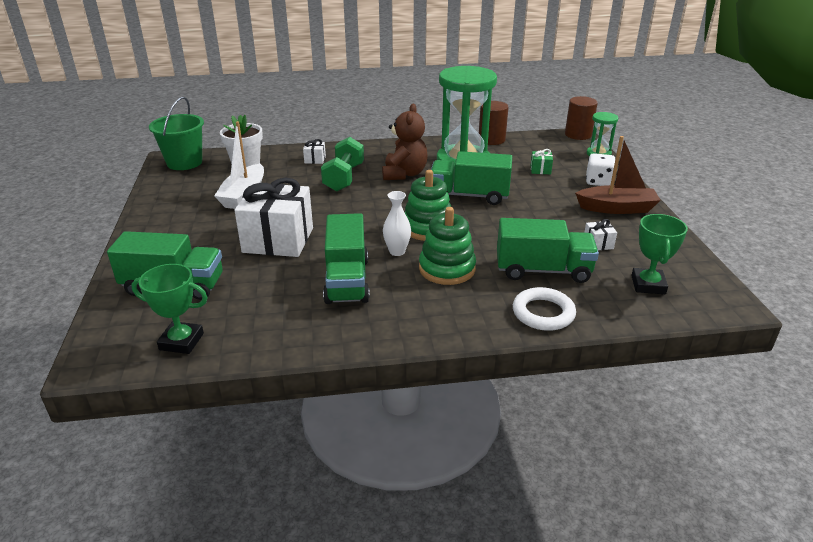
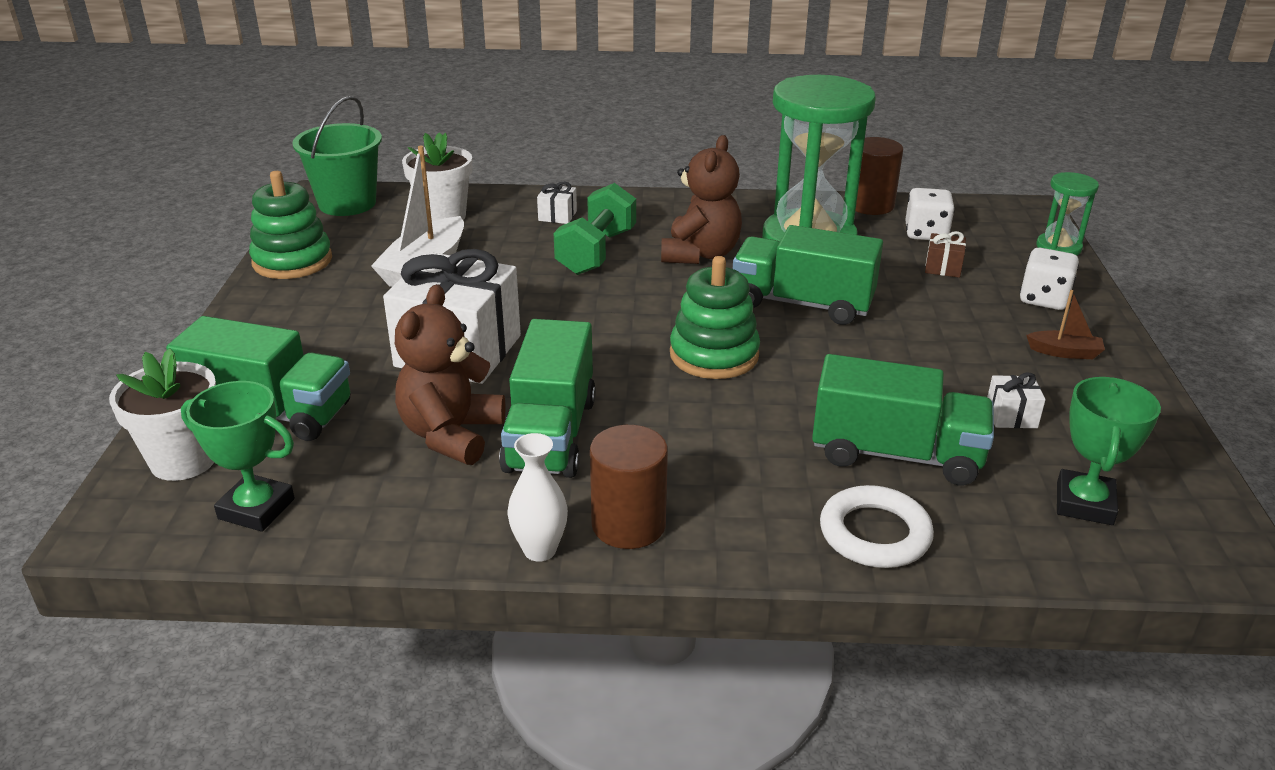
camera: 10 degrees right, 0 degrees up
white vase [383,191,411,256] -> white vase moved to [508,433,568,562]
green stacking toy [419,207,476,285] -> green stacking toy moved to [249,171,332,279]
green gift [531,149,553,174] -> brown gift [925,231,966,278]
brown cylinder [565,96,598,140] -> brown cylinder moved to [590,425,668,549]
brown boat [575,136,661,214] -> brown boat [1026,290,1105,359], size x0.51
none -> white flower pot [109,348,216,481]
none -> brown teddy bear [395,284,506,465]
none -> white dice [905,188,955,240]

